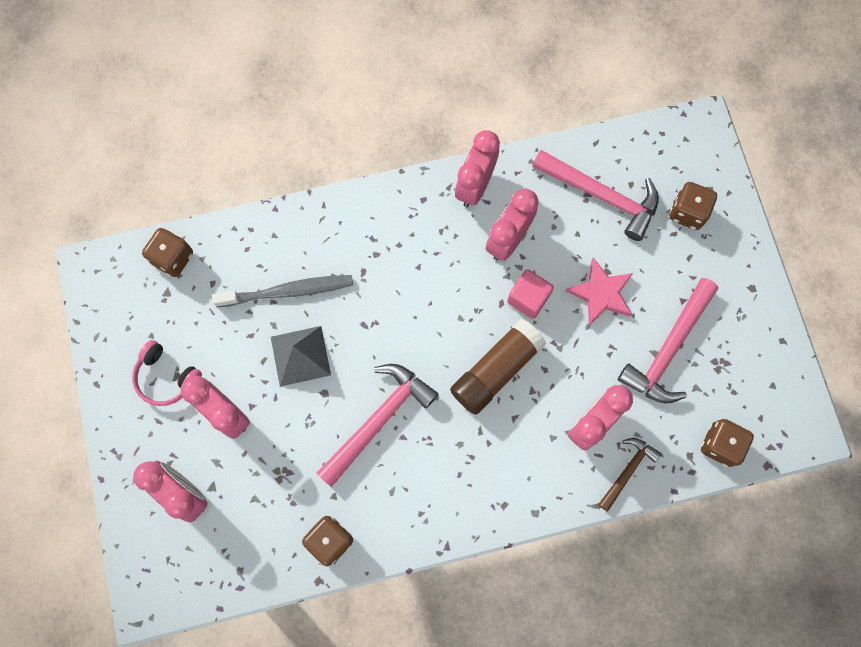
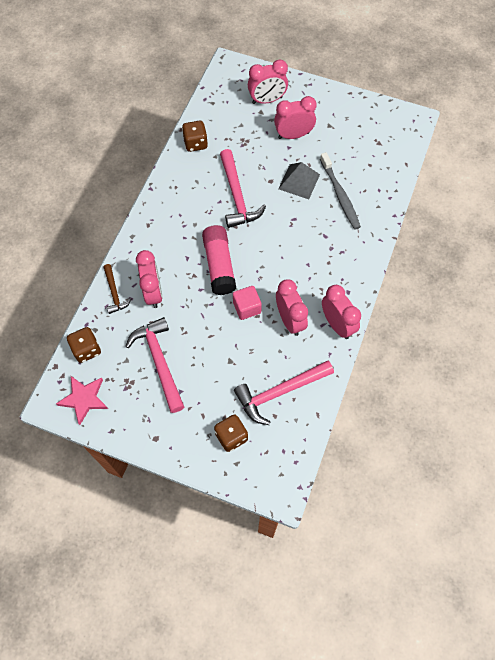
camera: 125 degrees right, 10 degrees down
pink headphones [132,340,202,406] -> none
brown dice [142,228,193,277] -> none
grey toothbrush [212,275,353,307] -> grey toothbrush turned 45 degrees counterclockwise [320,152,361,230]
brown glue stick [450,319,546,415] -> pink glue stick [202,225,236,295]
pink star [566,258,633,326] -> pink star moved to [56,376,108,425]

